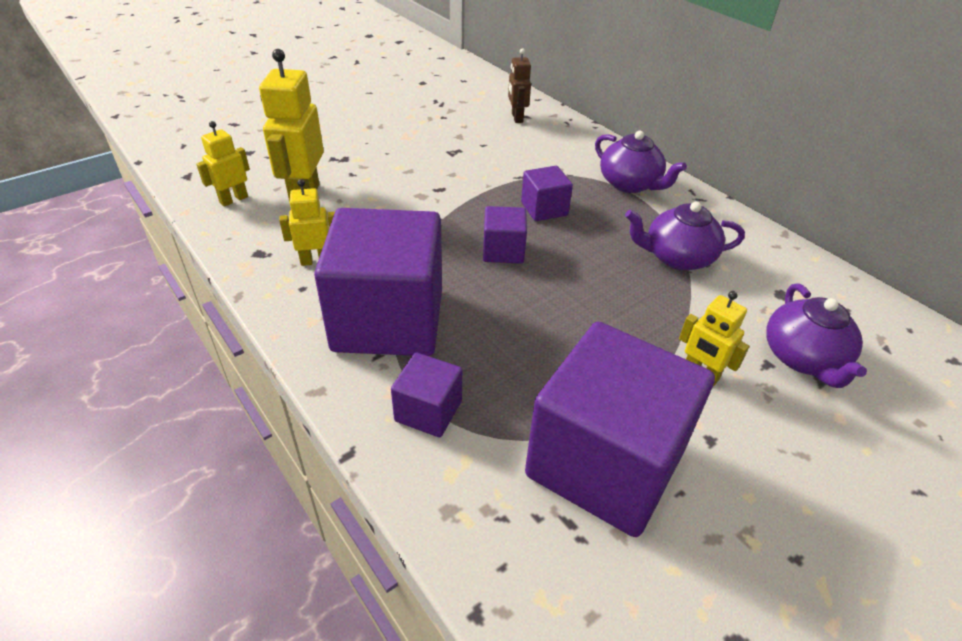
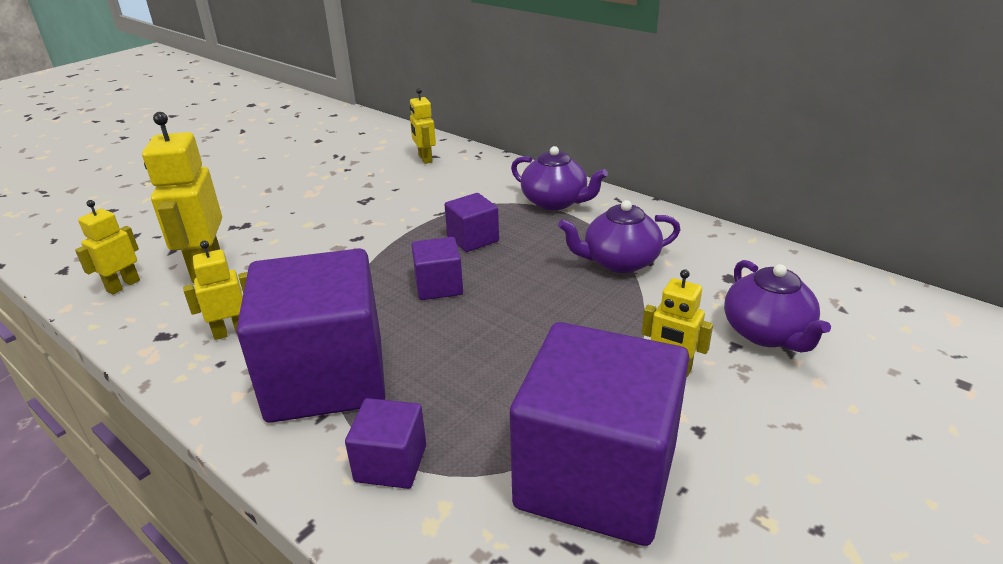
camera: 10 degrees left, 10 degrees down
brown robot [508,48,531,123] -> yellow robot [410,88,436,164]

